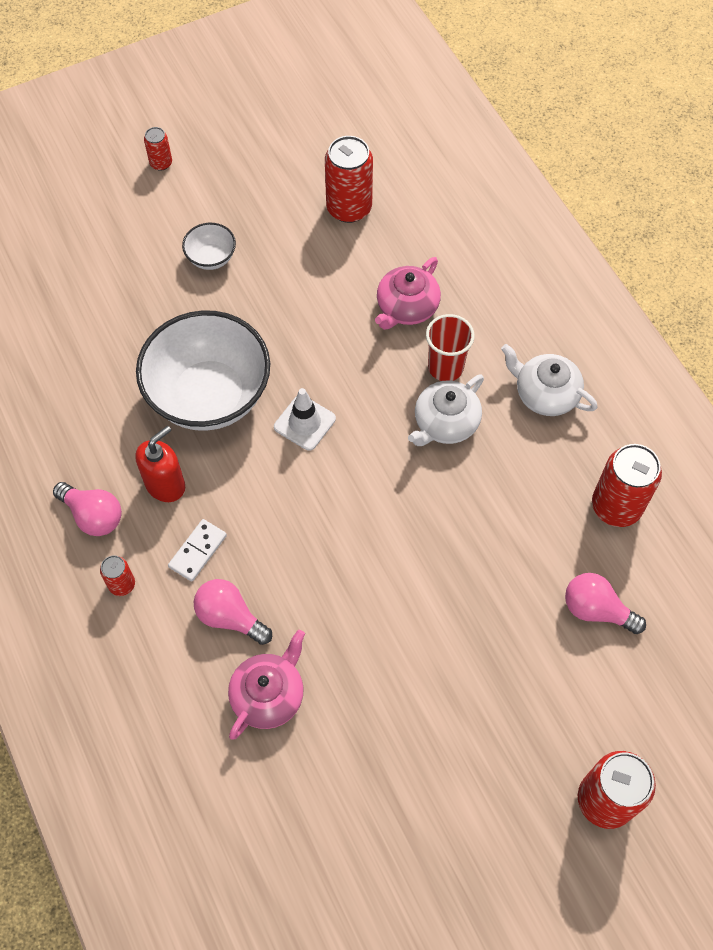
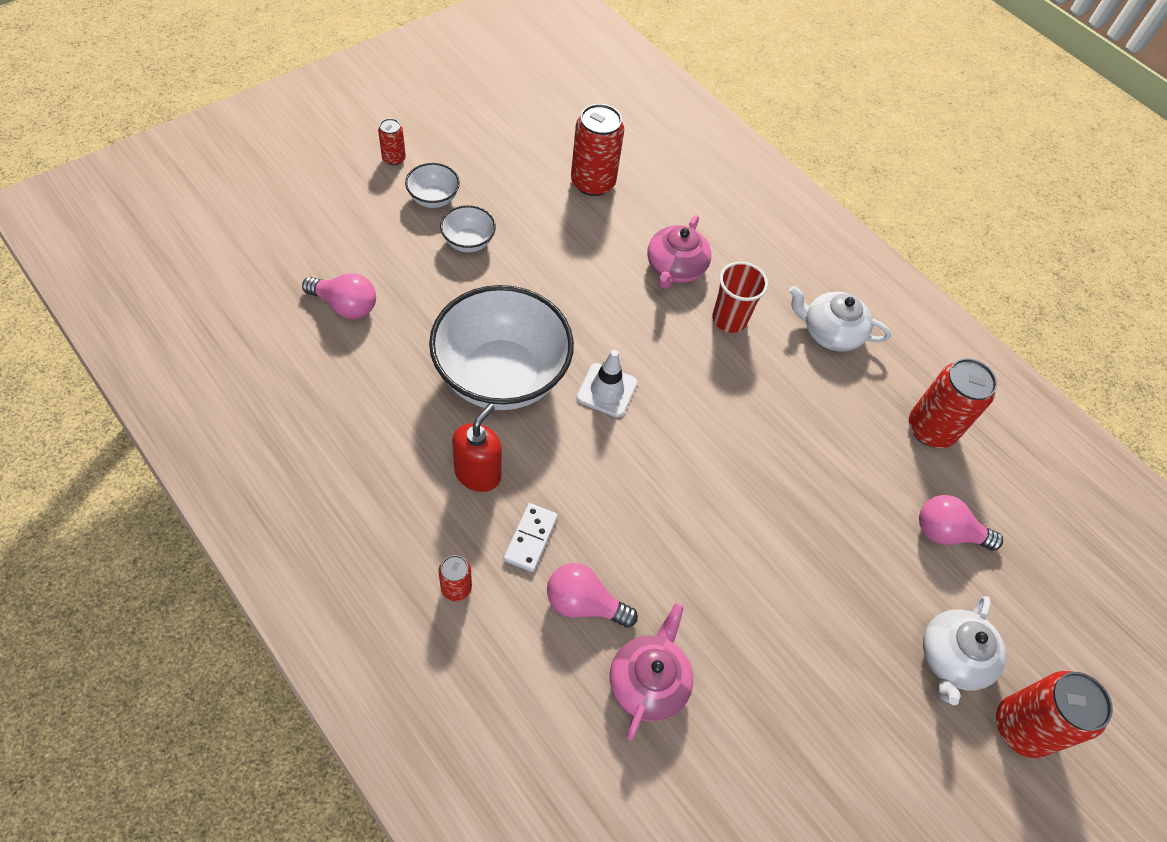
camera: 20 degrees left, 5 degrees down
pink light bulb [53,482,122,536] -> pink light bulb moved to [302,273,376,319]
white teapot [408,374,484,446] -> white teapot moved to [923,596,1006,705]
none -> white bowl [405,163,460,208]

